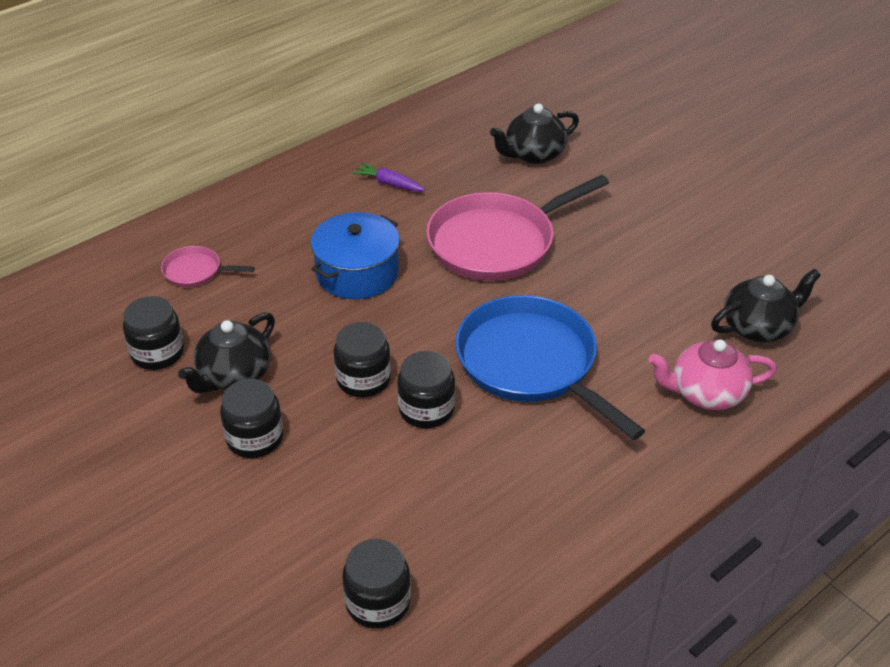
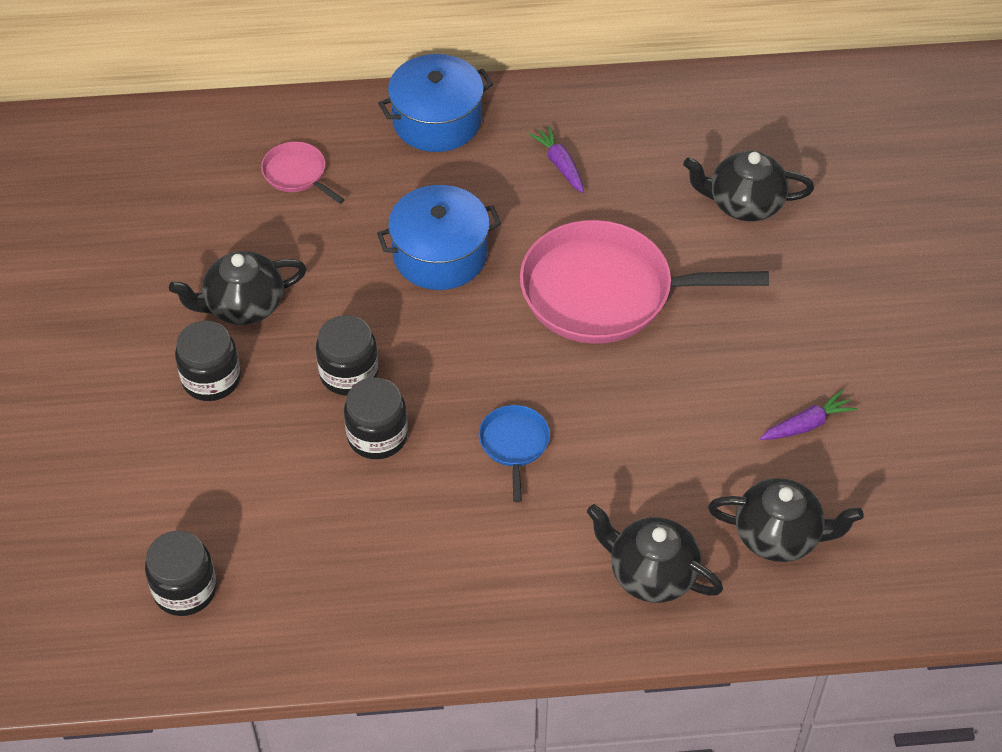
camera: 35 degrees right, 10 degrees up
black jar [123,296,184,370] -> none
blue pan [455,295,645,440] -> blue pan [479,405,550,502], size x0.45
pink teapot [648,340,777,410] -> black teapot [587,504,723,603]
none -> blue pot [378,54,493,152]
none -> purple carrot [760,390,857,440]

